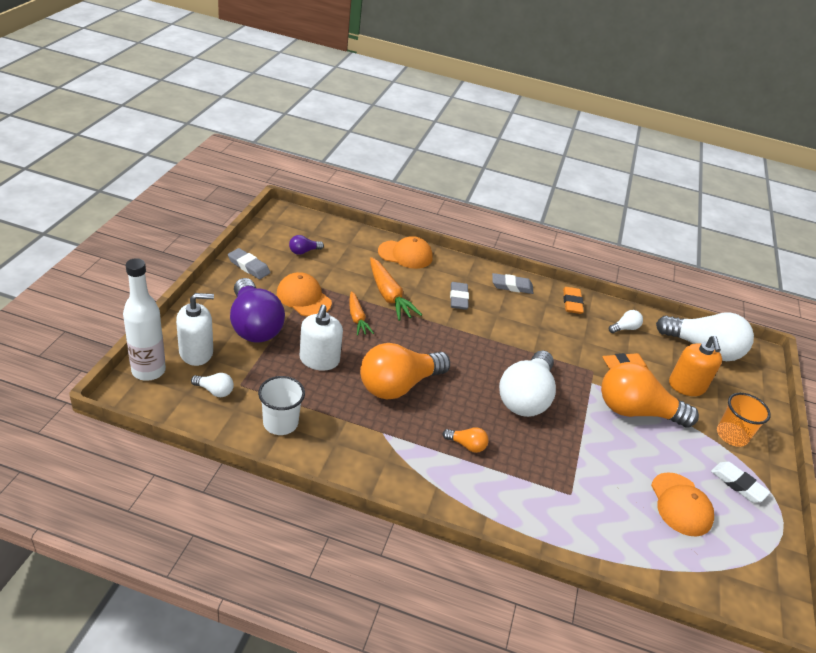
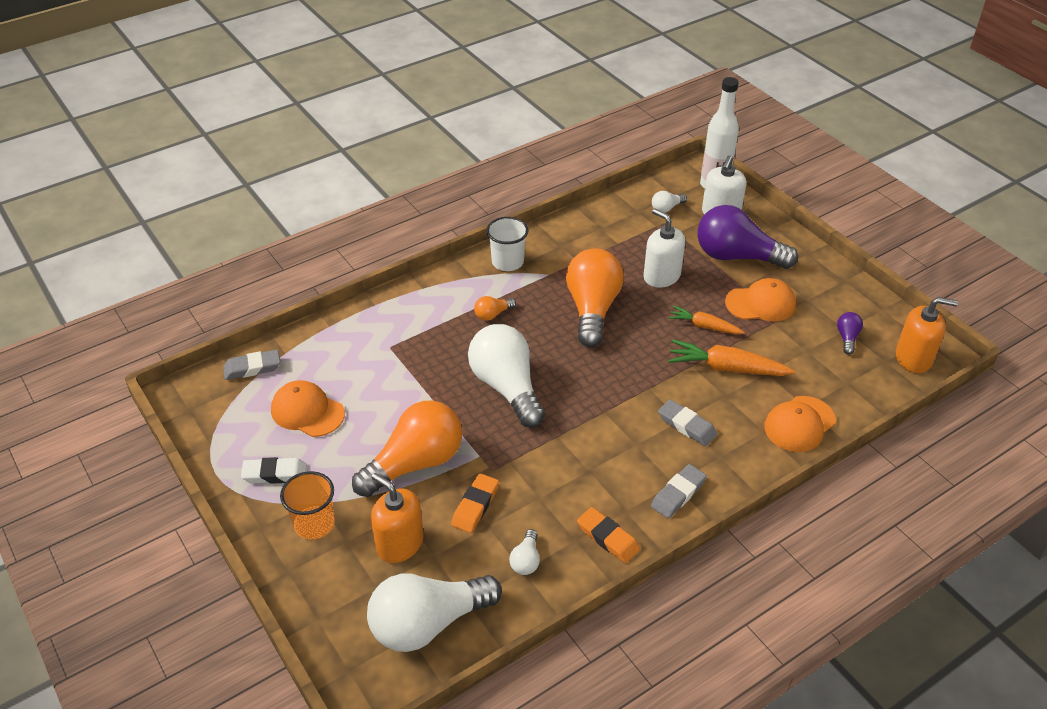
camera: 135 degrees right, 5 degrees up
grey eraser [228,248,271,279] -> grey eraser moved to [223,350,280,380]
white cup [258,376,305,435] -> white cup moved to [486,217,529,271]
none -> orange soap dispenser [896,297,958,373]

